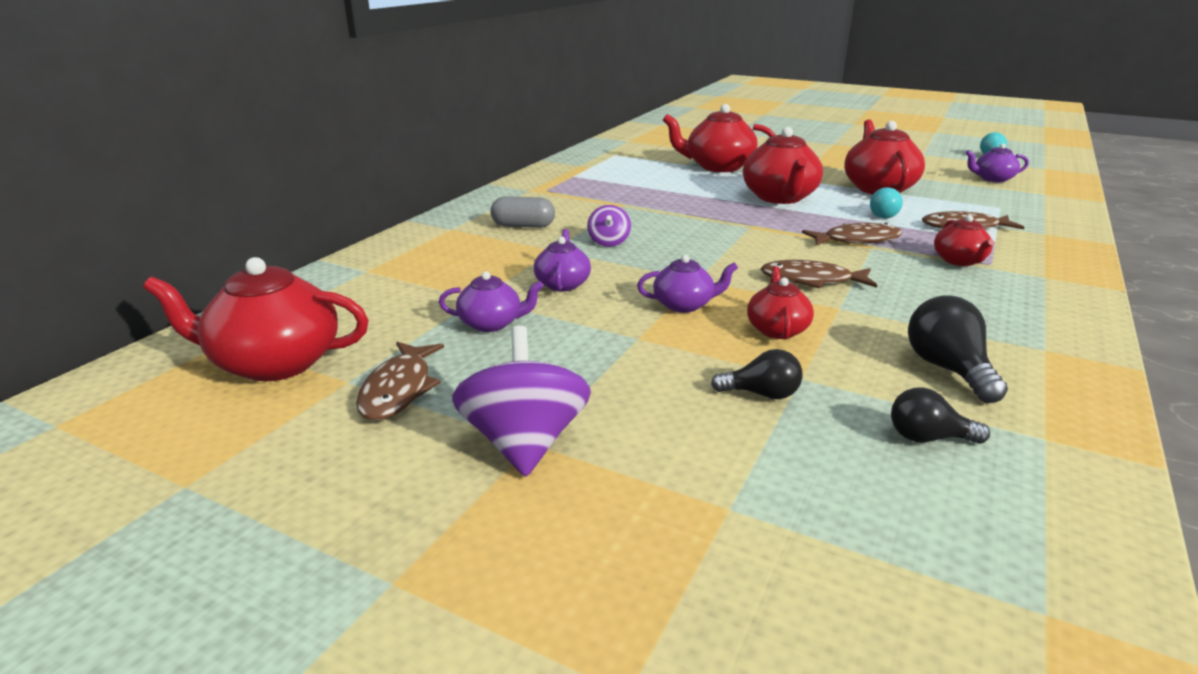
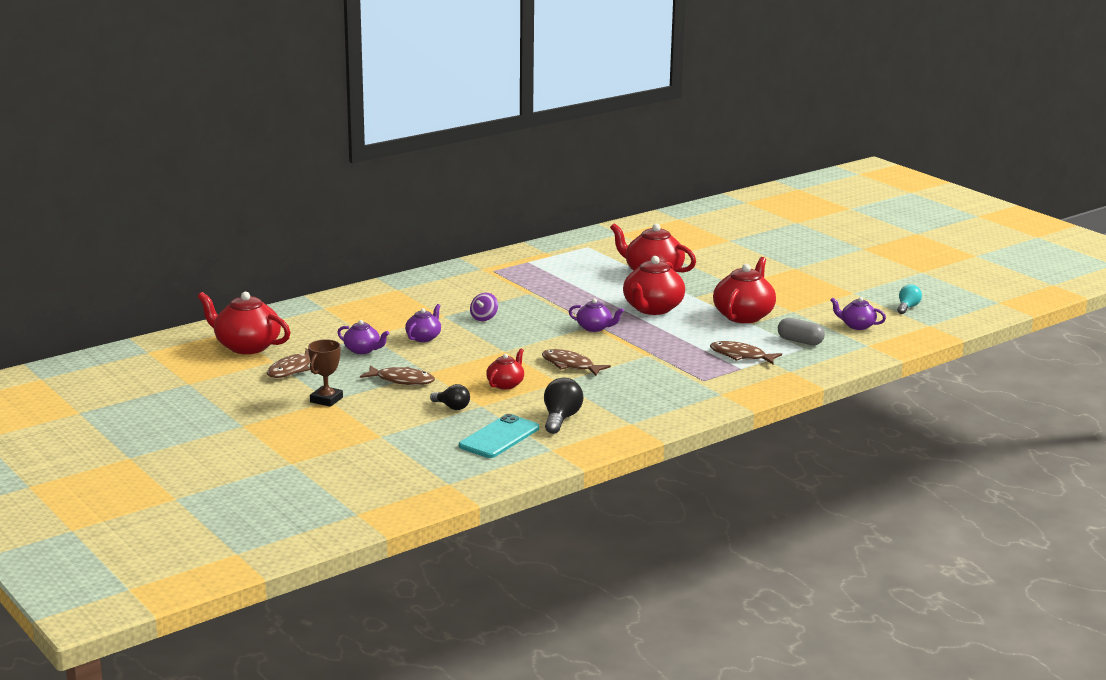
camera: 25 degrees right, 5 degrees down
purple spinning top [452,326,591,477] -> brown trophy [308,339,343,407]
grey capsule [491,196,555,228] -> grey capsule moved to [778,318,825,345]
purple teapot [637,255,738,313] -> purple teapot moved to [569,299,624,332]
brown fish [802,223,902,246] -> brown fish moved to [360,365,435,385]
turquoise light bulb [870,187,903,218] -> none
black light bulb [891,388,990,444] -> turquoise phone [459,414,539,458]
red teapot [934,215,994,266] -> none

